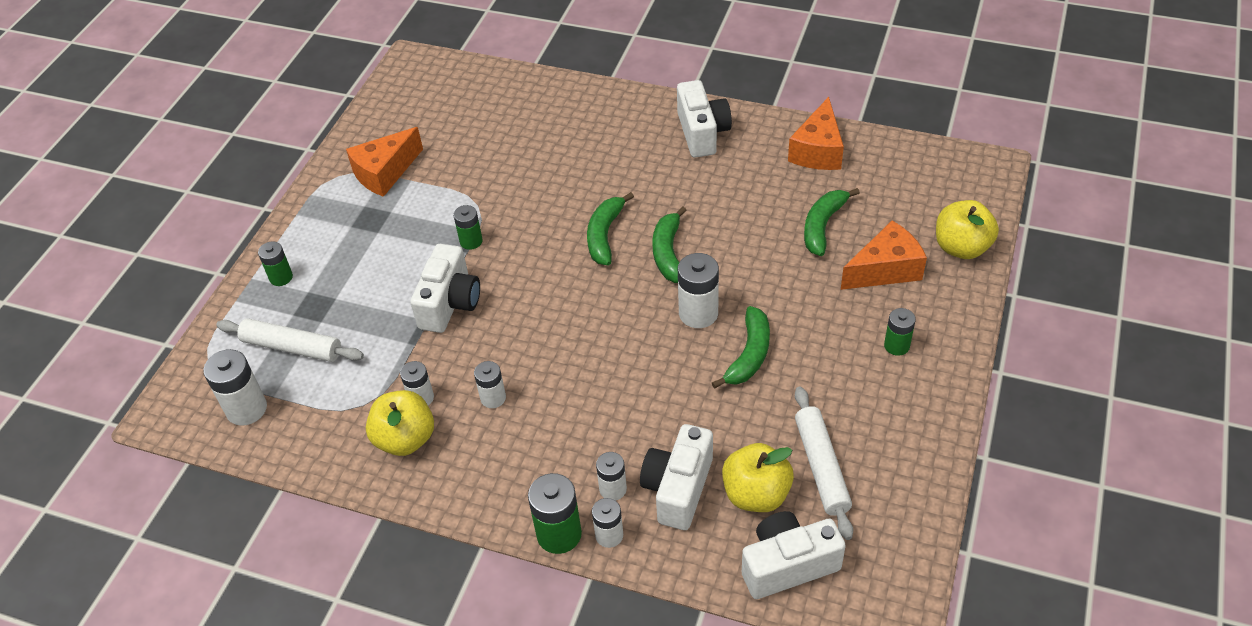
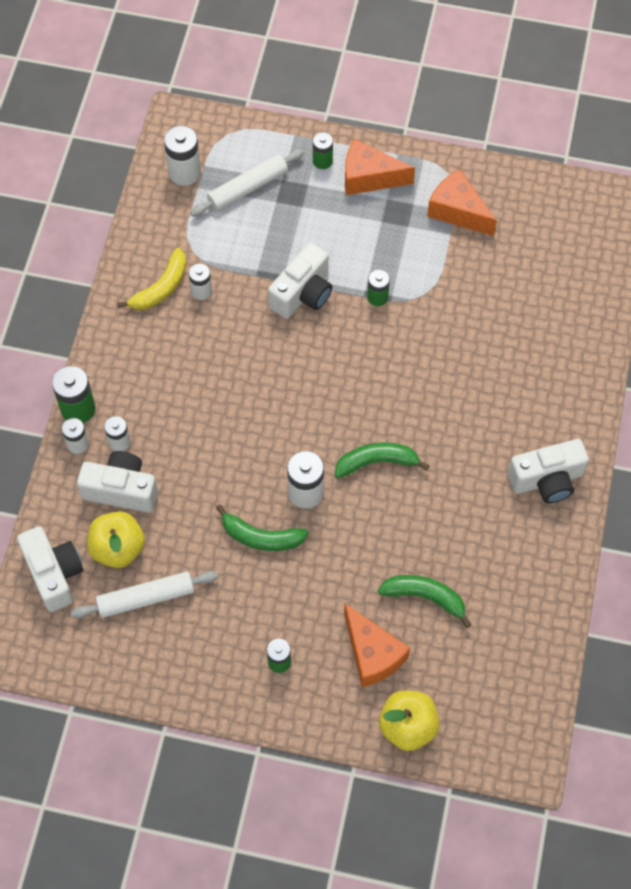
camera: 80 degrees right, 15 degrees up
white rolling pin [216,318,364,362] -> white rolling pin turned 45 degrees clockwise [190,149,304,217]
yellow apple [366,390,434,456] -> yellow banana [117,248,187,310]
white camera [410,244,480,333] -> white camera turned 60 degrees counterclockwise [268,243,332,319]
white battery [474,361,506,408] -> none
green banana [587,192,634,265] -> none
orange cheese [788,97,844,170] -> orange cheese moved to [345,139,415,195]

